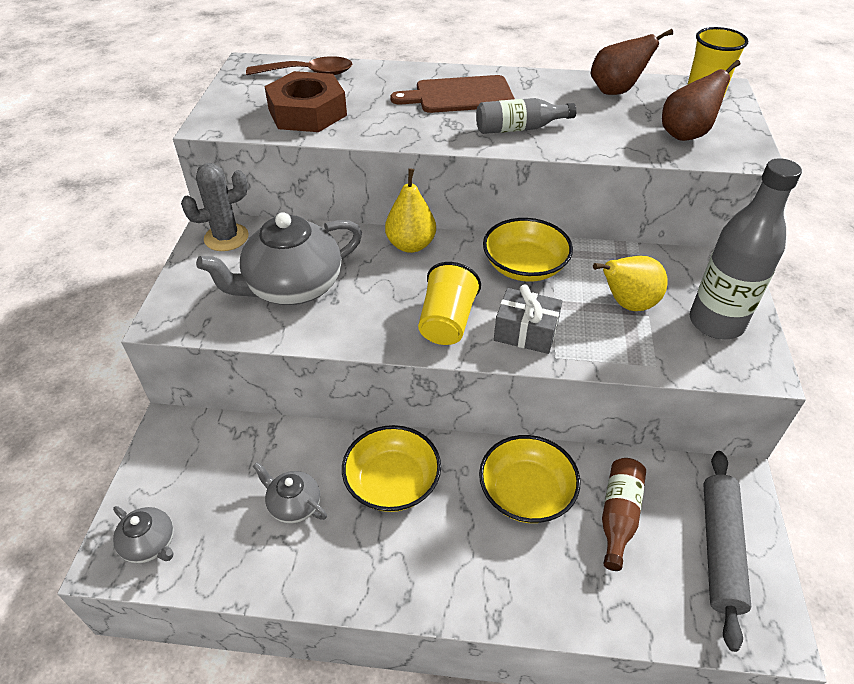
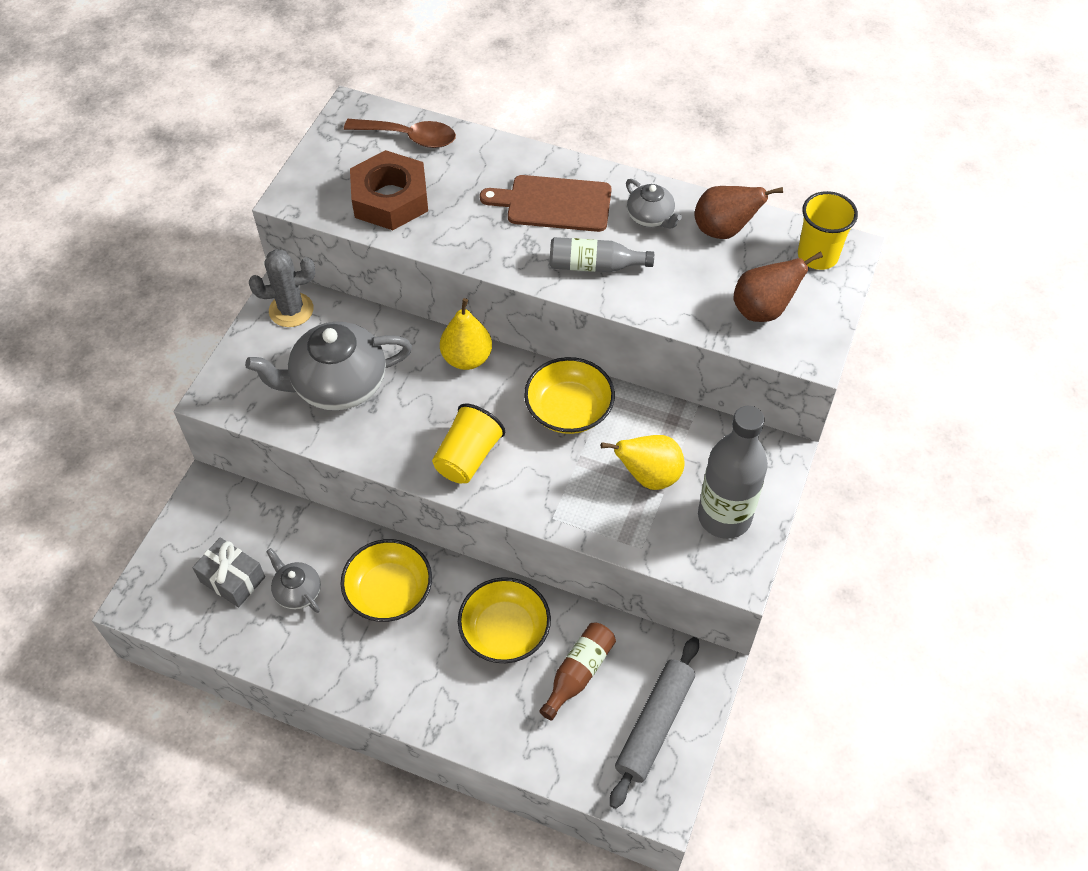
camera: 15 degrees right, 10 degrees up
grey teapot [113,506,174,563] -> grey teapot moved to [626,179,682,229]
grey gift [494,285,562,354] -> grey gift moved to [193,537,265,607]

